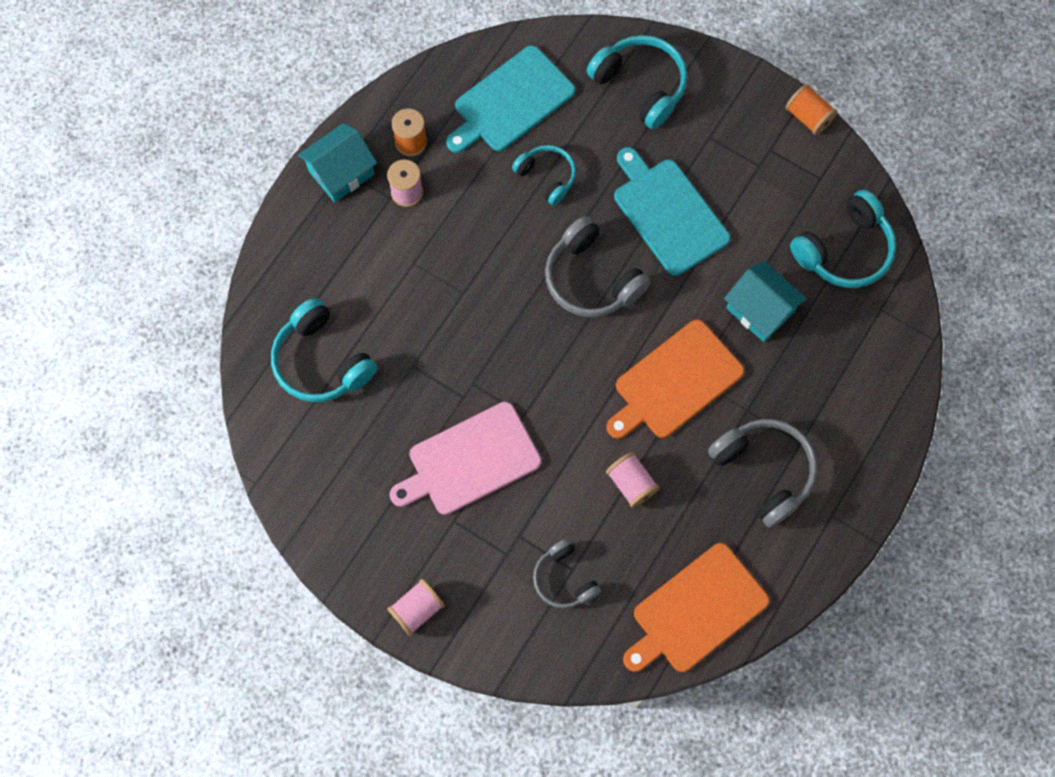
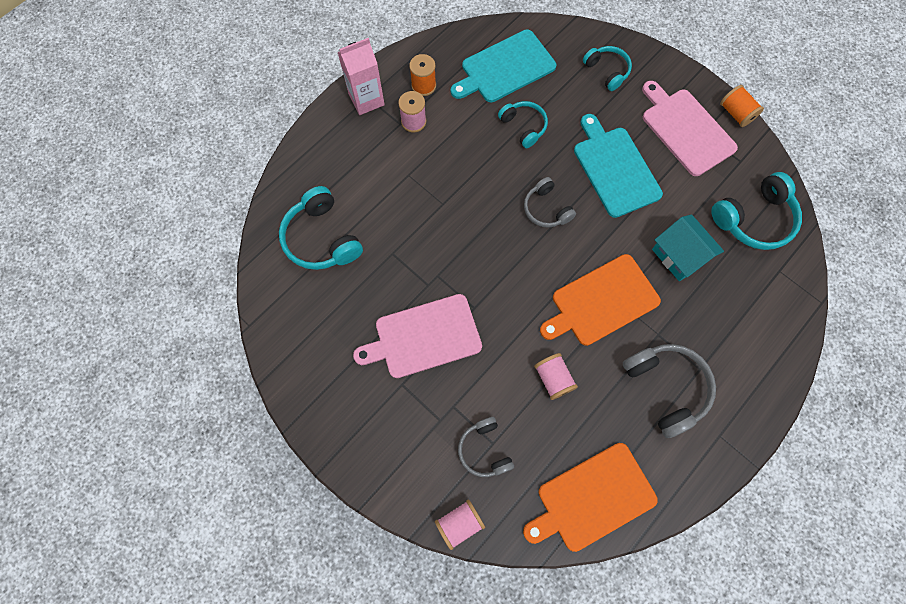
camera: 10 degrees right, 0 degrees up
turquoise house [298,123,377,202] -> pink carton [337,38,385,115]
pink spool [387,579,445,636] -> pink spool moved to [435,500,485,550]
grey headphones [545,216,650,317] -> grey headphones [524,177,576,228], size x0.62
turquoise headphones [587,35,688,129] -> turquoise headphones [583,46,632,91], size x0.62
none -> pink cutting board [642,81,738,176]

